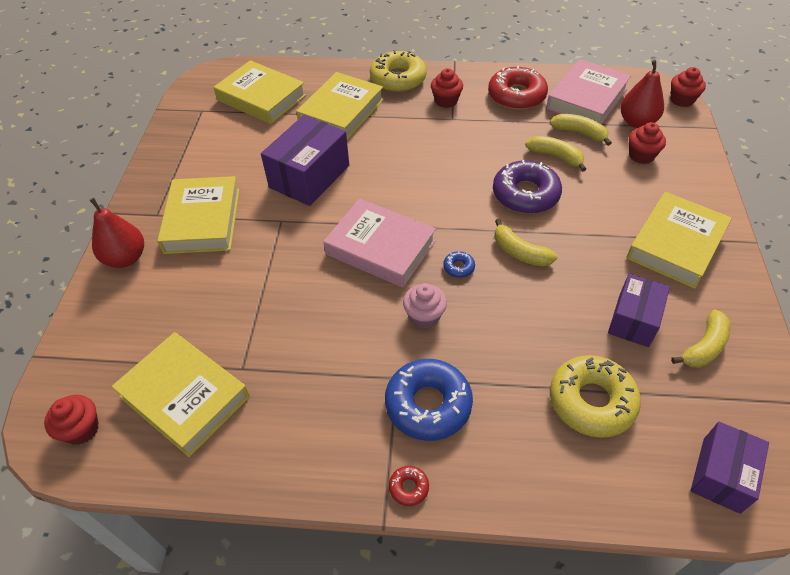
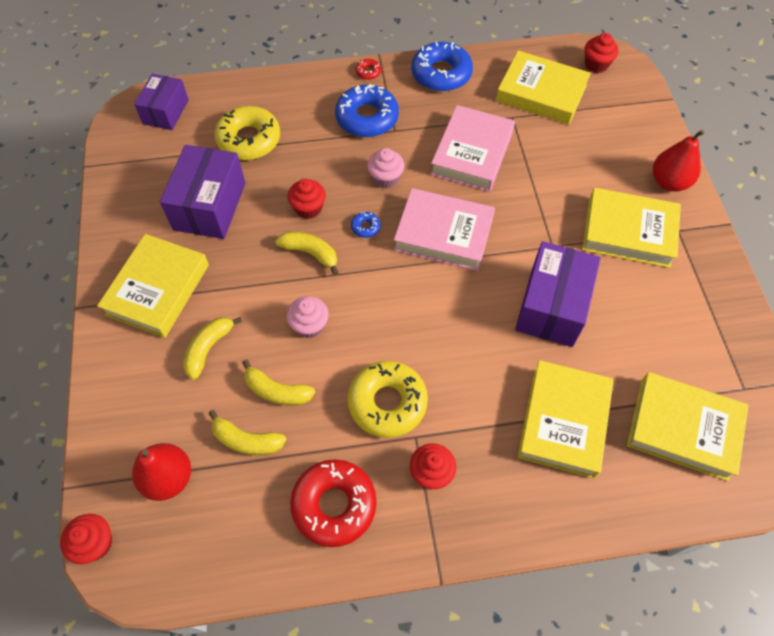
camera: 165 degrees right, 10 degrees up
yellow book [157,176,240,254] -> yellow book turned 60 degrees counterclockwise [582,188,681,268]
yellow donut [370,50,427,92] -> yellow donut moved to [347,361,428,438]
purple donut [493,160,562,214] -> pink cupcake [287,296,329,338]
pink book [546,59,631,124] -> pink book moved to [430,105,515,192]
purple box [608,274,670,347] -> purple box [160,145,245,239], size x1.55
red cupcake [629,122,666,164] -> red cupcake moved to [287,179,326,219]
yellow banana [671,309,730,368] -> yellow banana moved to [183,317,242,380]
none -> blue donut [412,42,473,91]

